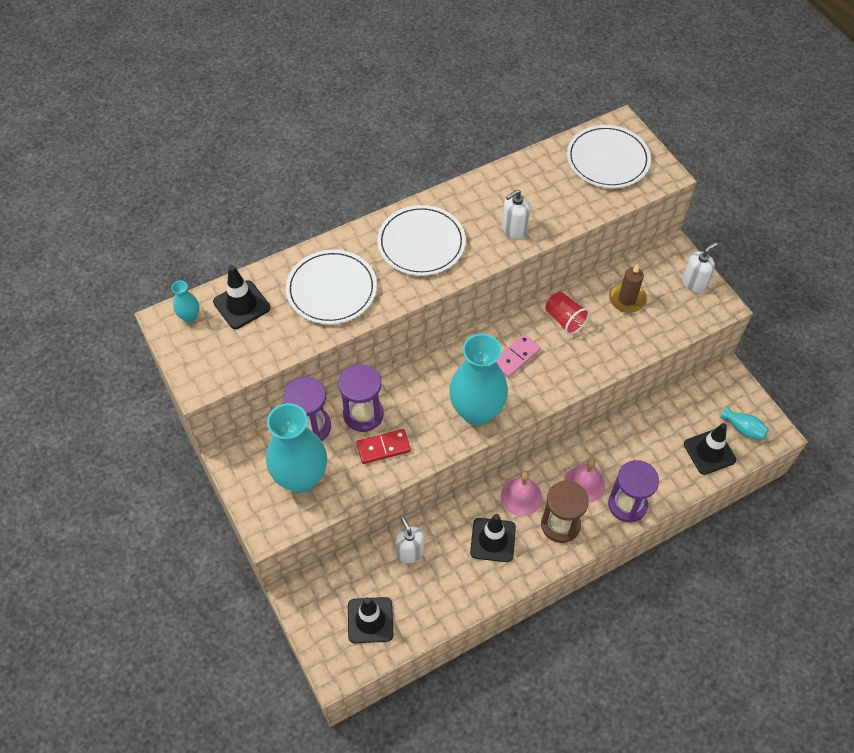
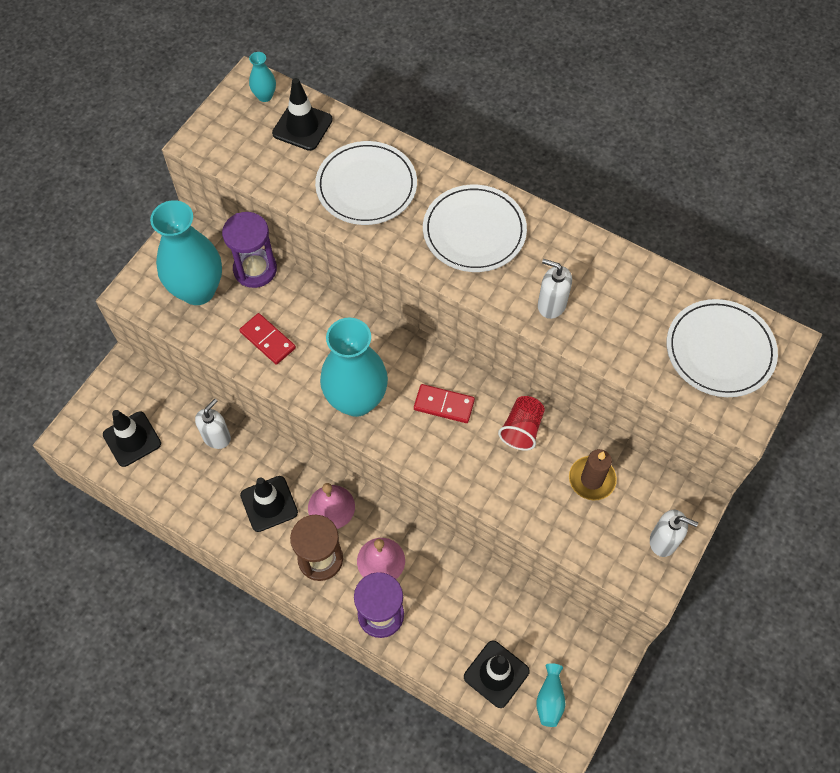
camera: 60 degrees right, 5 degrees up
purple hourglass [339,364,384,432] -> none
pink domino [496,334,541,378] -> red domino [414,384,475,423]

